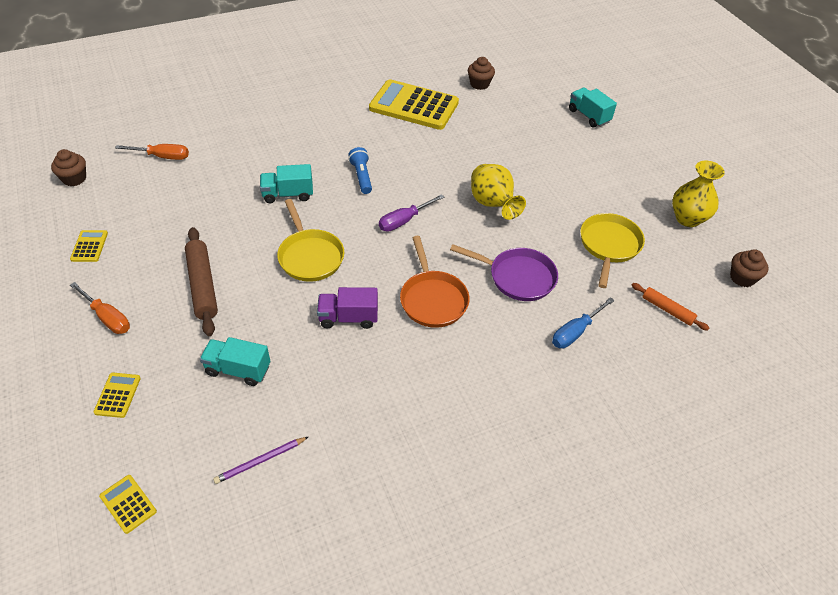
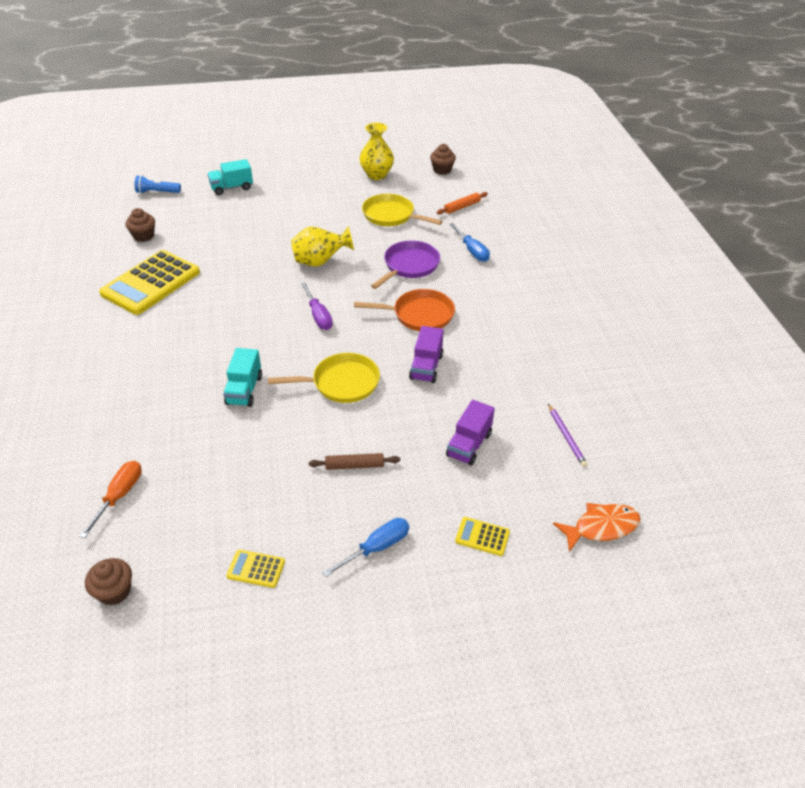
camera: 75 degrees left, 5 degrees down
orange screwdriver [70,282,130,334] -> blue screwdriver [322,518,409,577]
yellow calculator [99,475,157,534] -> orange fish [553,503,641,552]
brown rolling pin [185,227,218,336] -> brown rolling pin [309,453,400,470], size x0.59
turquoise truck [200,337,270,386] -> purple truck [446,400,495,466]
blue flashlight [348,147,372,194] -> blue flashlight moved to [135,175,181,194]

